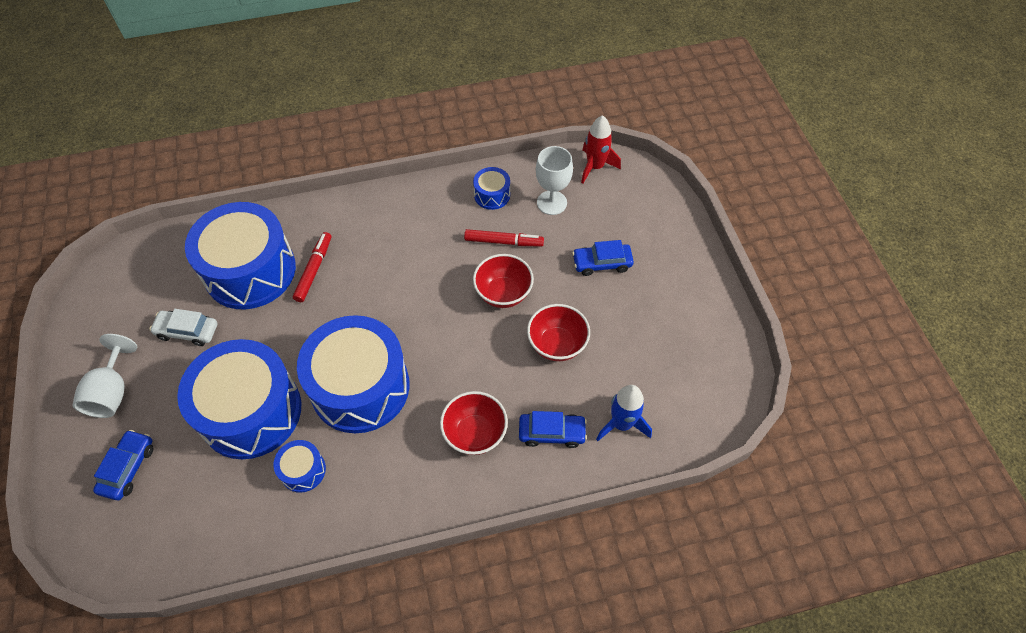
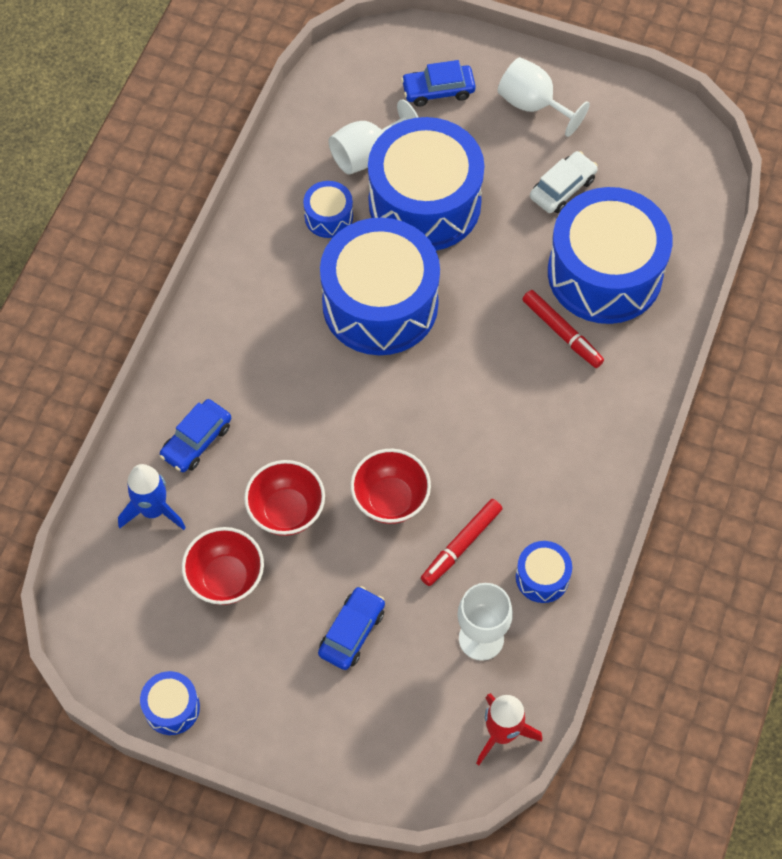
camera: 125 degrees right, 5 degrees up
blue car [93,430,153,500] -> blue car turned 120 degrees clockwise [401,60,476,107]
red bowl [440,391,508,455] -> red bowl moved to [182,527,264,605]
none -> blue drum [140,671,200,735]
none -> white goblet [329,99,419,175]

